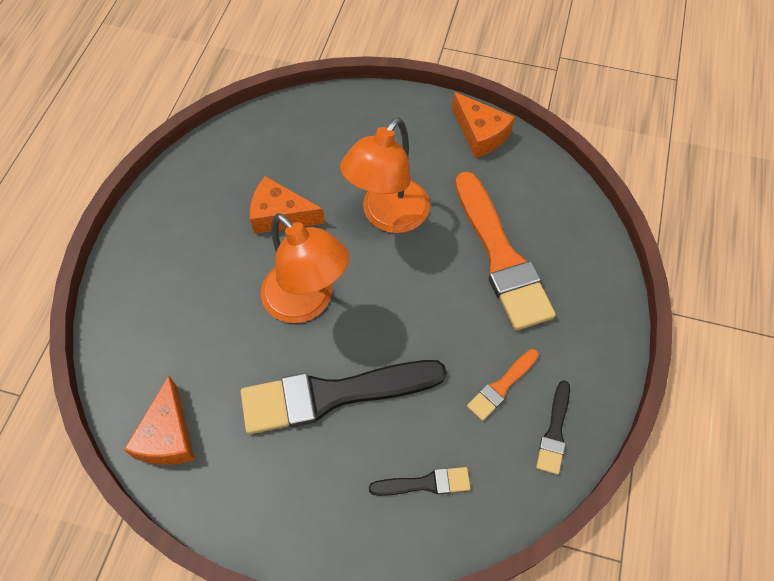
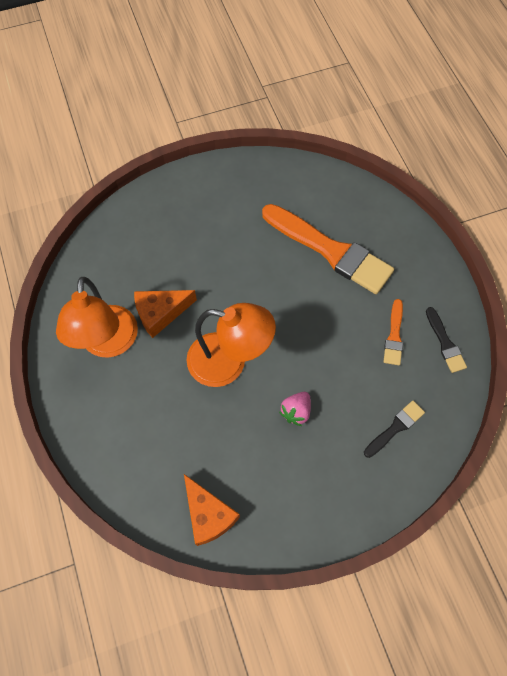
camera: 35 degrees left, 5 degrees up
black brush [240,360,447,434] -> pink strawberry [279,392,311,426]
orange lamp [340,117,430,233] -> orange lamp moved to [56,277,138,358]
orange cheese [452,92,515,158] -> none

